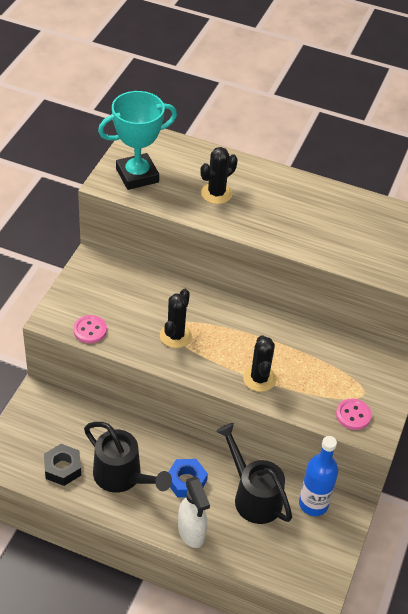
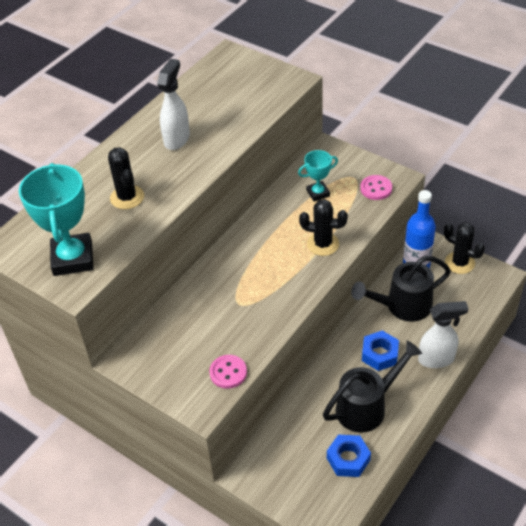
camera: 70 degrees left, 0 degrees up
black nut [44,444,81,486] -> blue nut [327,435,371,477]
black cactus [160,289,192,348] -> black cactus moved to [444,222,485,274]
none -> white spray bottle [157,59,190,150]
none -> turquoise trophy [298,150,338,202]

